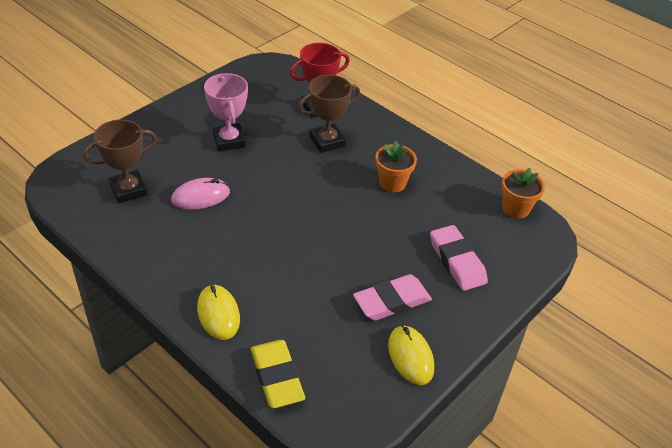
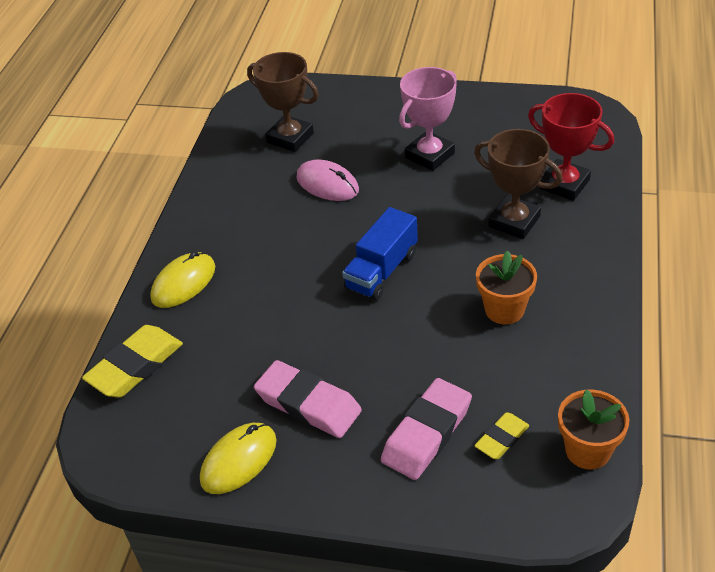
camera: 65 degrees right, 0 degrees up
none -> blue truck [342,207,418,300]
none -> yellow eraser [474,412,529,459]

